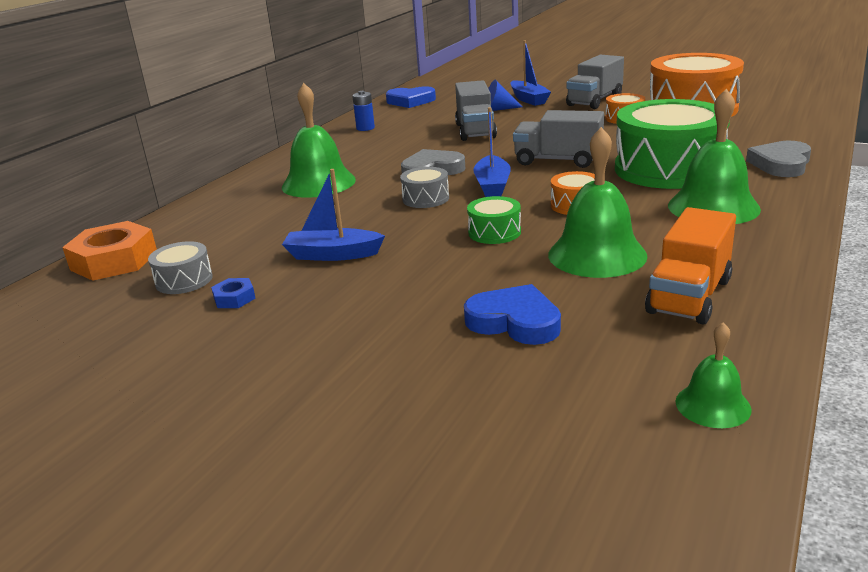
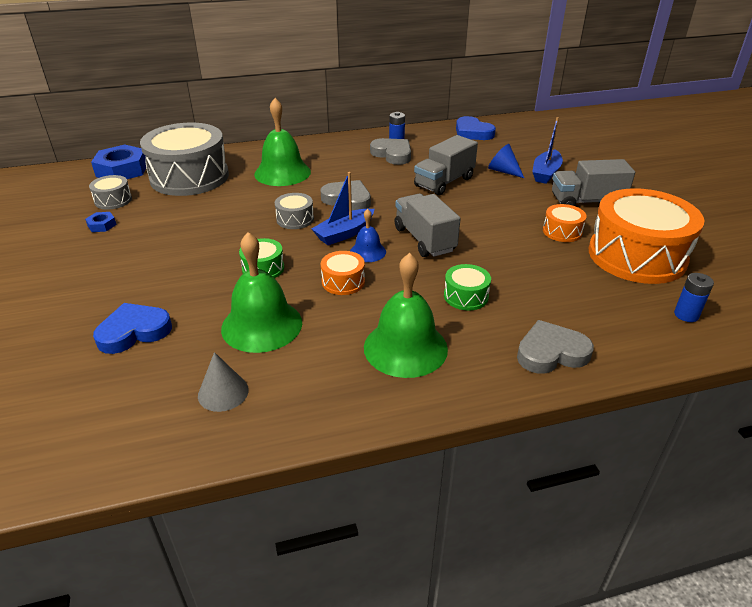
camera: 45 degrees right, 10 degrees up
orange nut [62,221,157,281] -> blue nut [91,145,146,179]
blue boat [282,169,385,261] -> none
blue heart [464,284,561,345] -> blue heart turned 105 degrees counterclockwise [93,303,172,354]
green drum [615,99,730,189] -> green drum [444,264,491,311], size x0.43
orange truck [645,207,736,325] -> grey cone [198,352,249,412]
green bell [676,322,752,428] -> none
none -> grey drum [140,123,229,196]
none -> blue bell [350,209,386,262]
none -> grey heart [370,138,411,165]
none -> blue battery [674,273,714,322]

